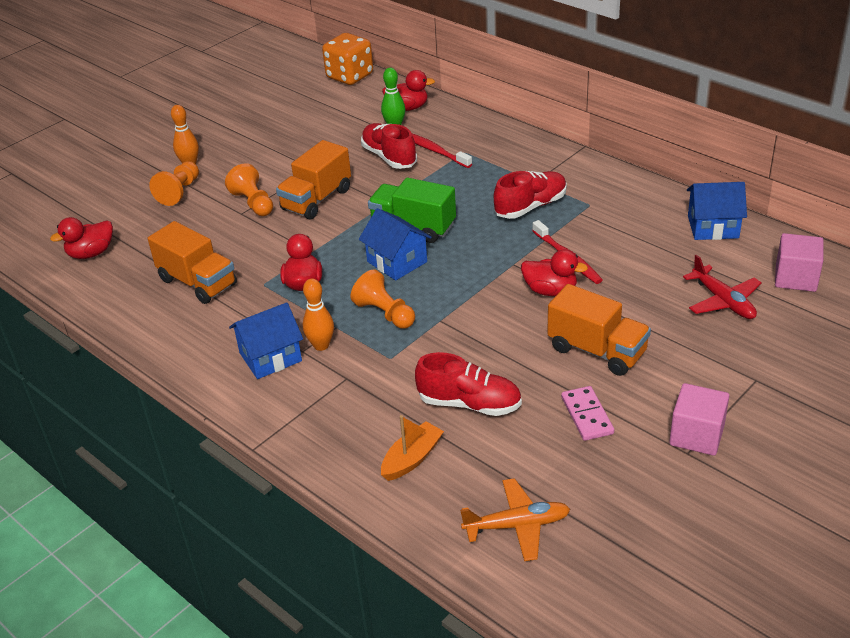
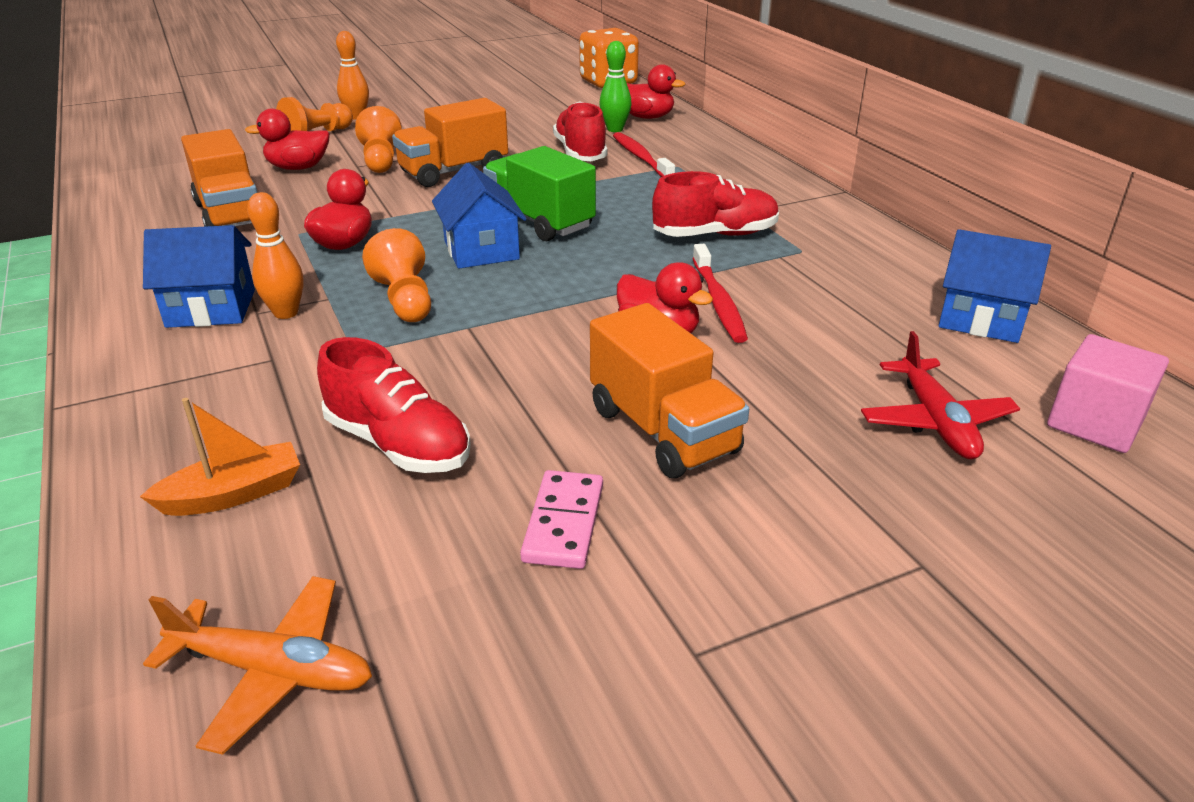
camera: 20 degrees right, 5 degrees down
red duck [50,217,113,259] -> red duck moved to [245,109,330,170]
pink cube [669,383,729,456] -> none

